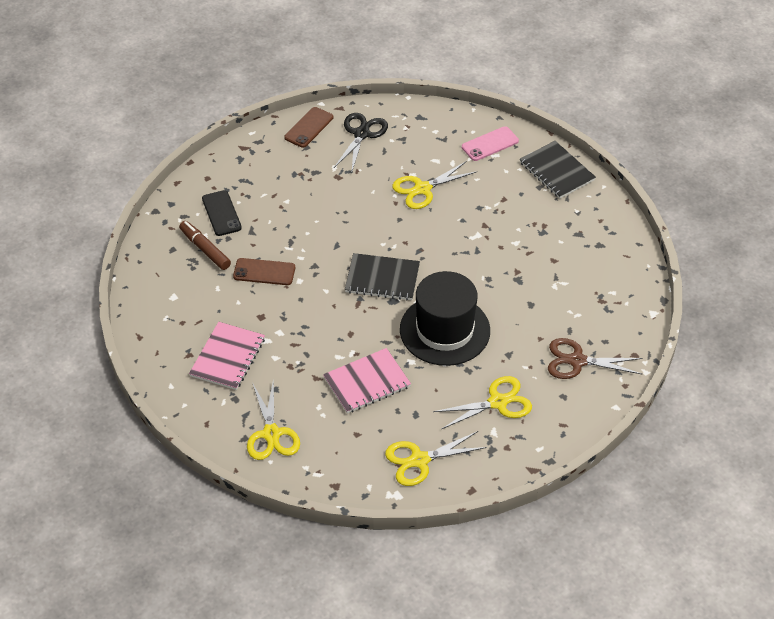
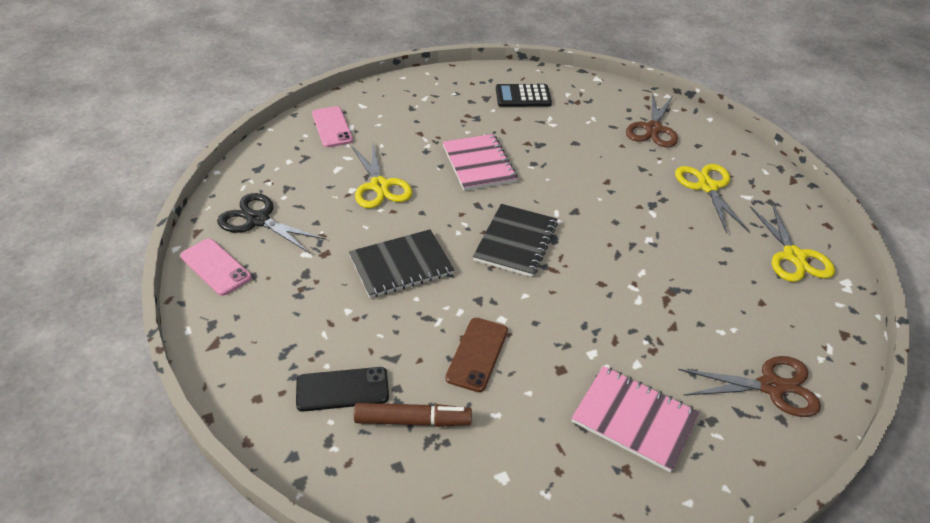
camera: 80 degrees left, 5 degrees down
brown marker [179,221,231,270] -> brown marker turned 150 degrees counterclockwise [354,403,472,427]
yellow scissors [247,379,300,460] -> brown scissors [678,356,821,417]
brown phone [284,107,333,148] -> pink phone [180,239,252,296]
pink notebook [323,348,411,414] -> pink notebook moved to [443,134,518,191]
black hat [400,271,490,366] -> none
black notebook [520,141,596,199] -> black notebook moved to [349,229,454,298]
none -> black calculator [496,84,552,107]

